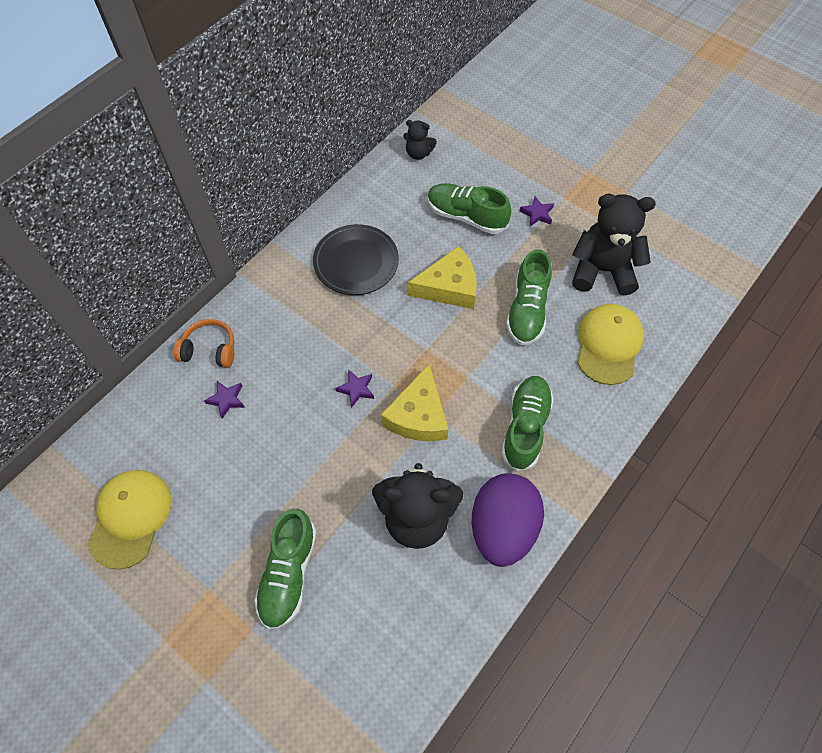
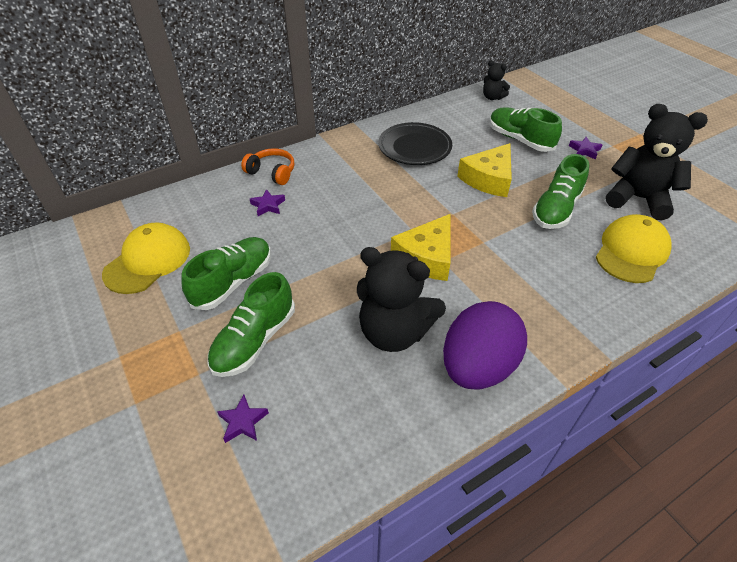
camera: 20 degrees right, 15 degrees down
purple star [335,369,374,408] -> purple star moved to [217,395,269,443]
yellow cheese [408,246,477,309] -> yellow cheese turned 120 degrees clockwise [457,143,512,197]
green shoe [501,376,554,472] -> green shoe moved to [181,237,271,310]

